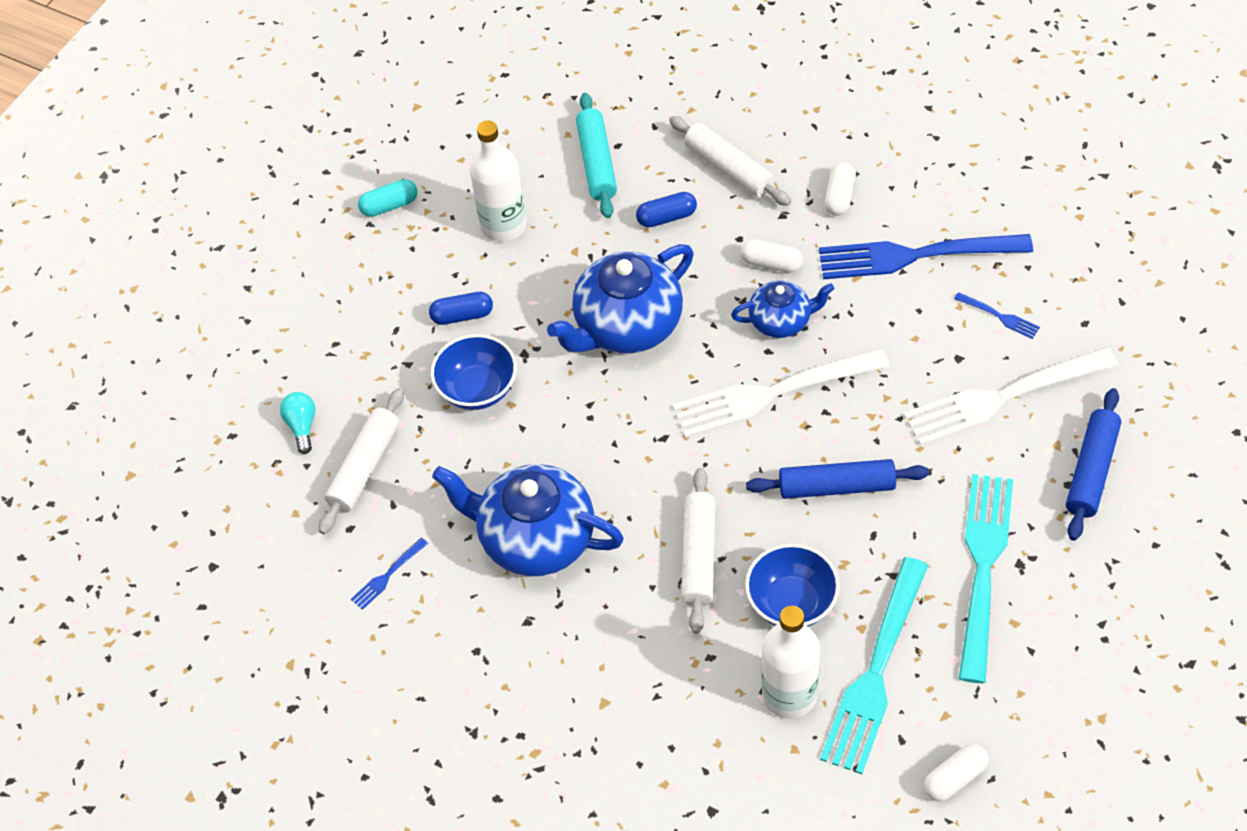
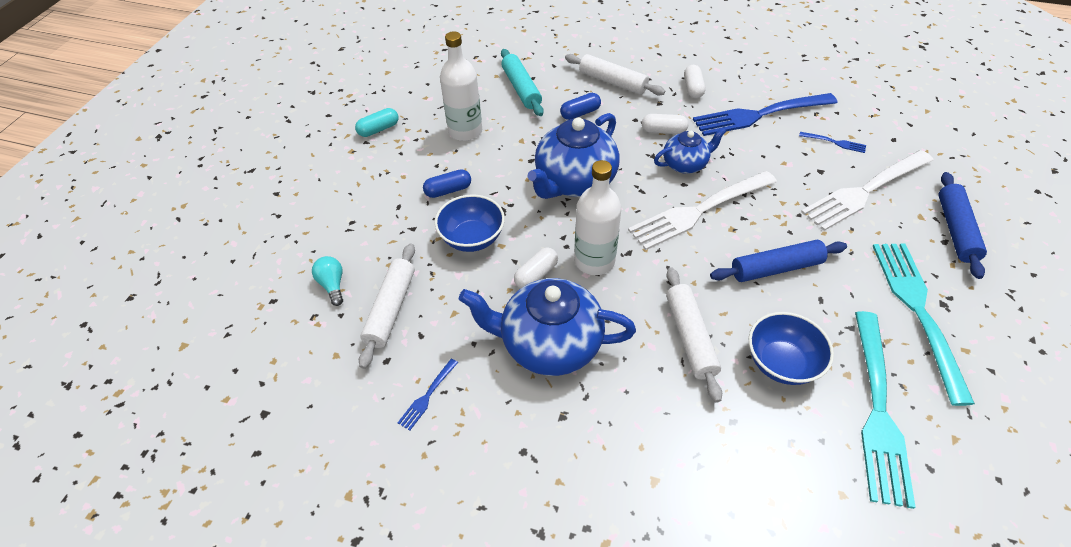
camera: 15 degrees left, 5 degrees down
white bottle [762,606,820,719] -> white bottle moved to [574,160,621,275]
white capsule [924,744,989,801] -> white capsule moved to [514,247,558,289]

